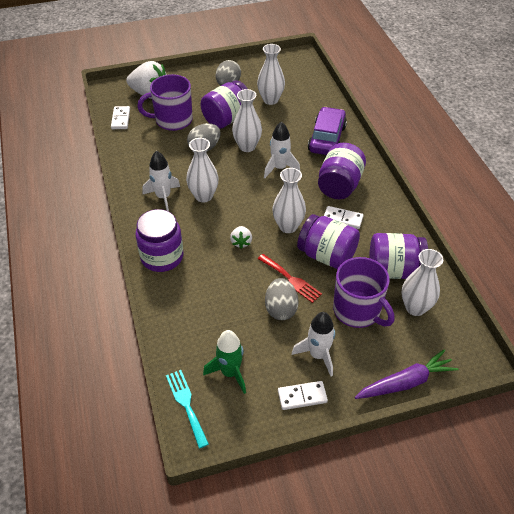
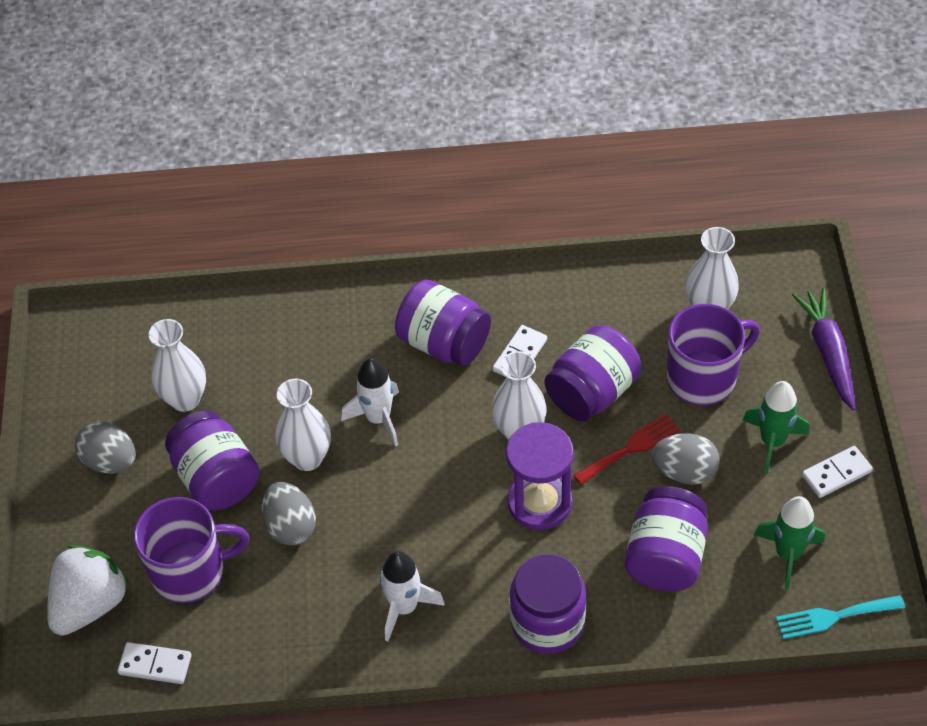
camera: 75 degrees left, 5 degrees up
purple mug [137,74,193,131] -> purple mug turned 105 degrees counterclockwise [133,497,249,603]
white vase [186,138,219,203] -> none
white strawberry [230,226,252,249] -> purple hourglass [506,422,574,530]
white domino [278,381,328,410] -> white domino turned 60 degrees clockwise [802,446,873,498]
white rocket [292,312,335,377] -> green rocket [742,381,809,474]
purple car [308,107,347,155] -> none
purple jar [369,233,428,279] -> purple jar moved to [625,486,708,592]

